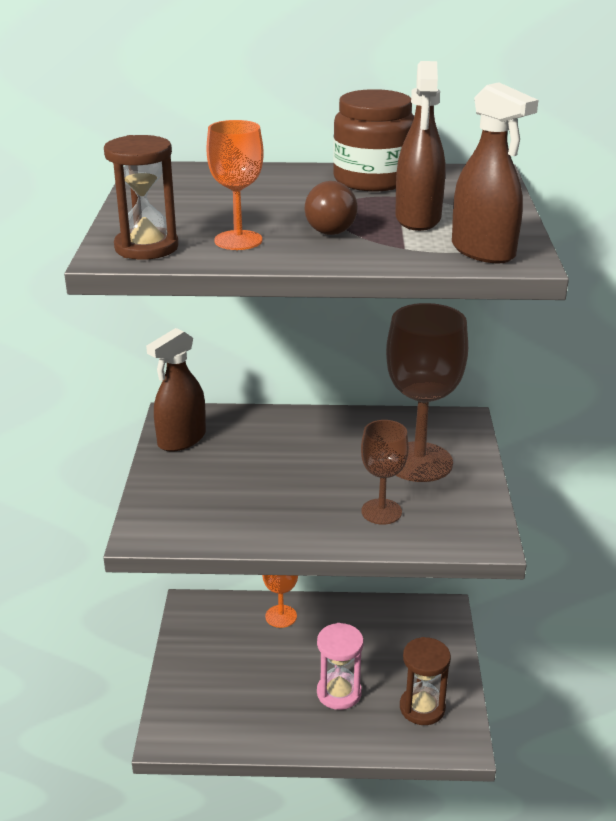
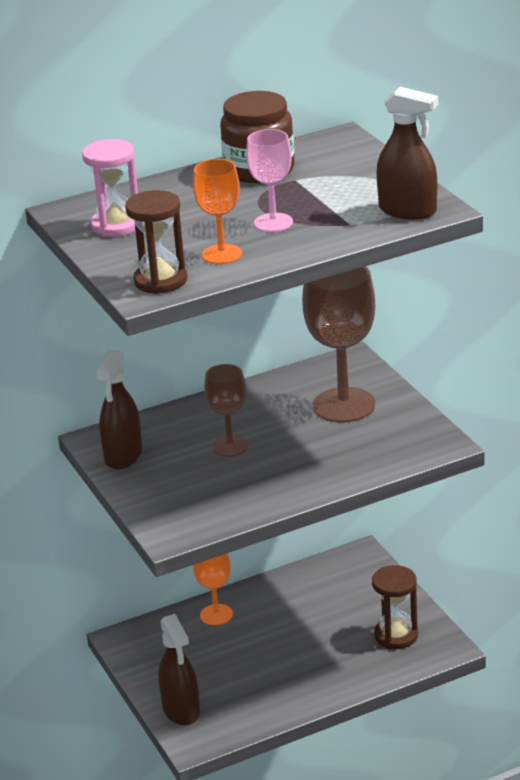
camera: 25 degrees left, 0 degrees up
brown light bulb [305,181,358,235] -> pink goblet [246,129,293,232]
pink hourglass [317,623,364,710] -> pink hourglass moved to [82,139,138,237]
brown goblet [361,420,409,525] -> brown goblet moved to [204,364,248,457]
brown spray bottle [395,61,445,231] -> brown spray bottle moved to [158,614,200,725]

